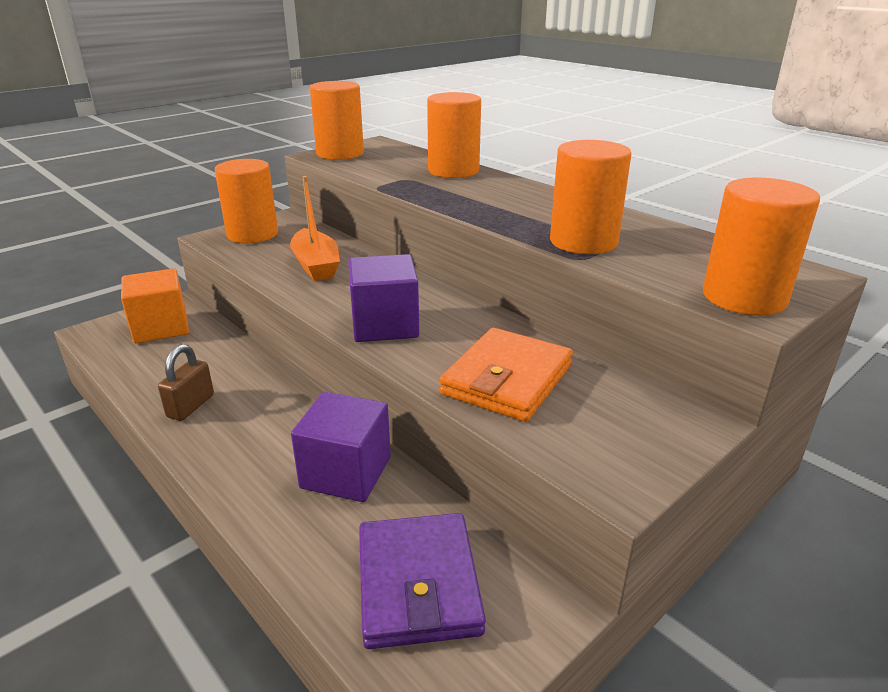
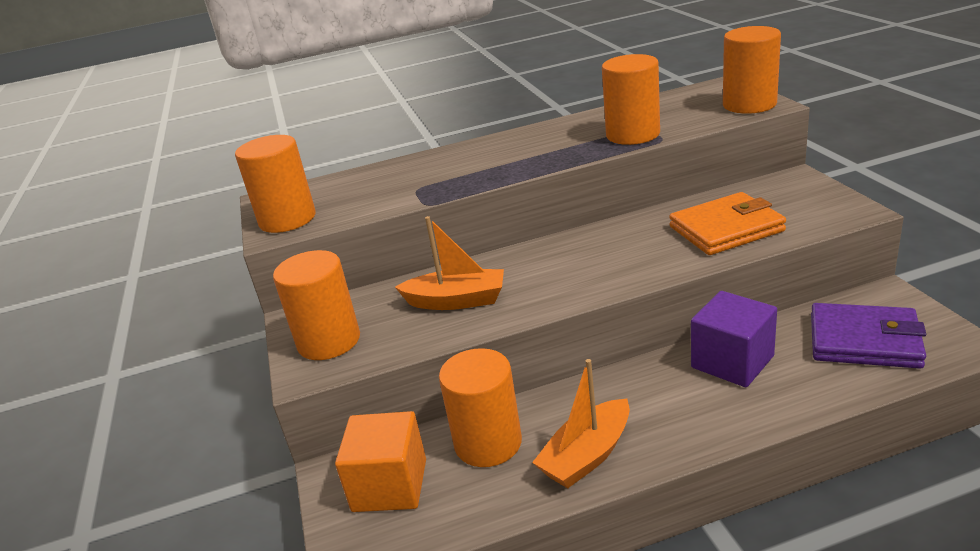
camera: 60 degrees left, 0 degrees up
brown padlock [158,344,214,421] -> orange boat [532,359,630,488]
purple cube [348,254,419,342] -> none
orange cylinder [427,92,481,178] -> orange cylinder moved to [439,348,522,467]
orange wallet [439,328,573,422] -> orange wallet turned 75 degrees counterclockwise [669,192,786,255]

